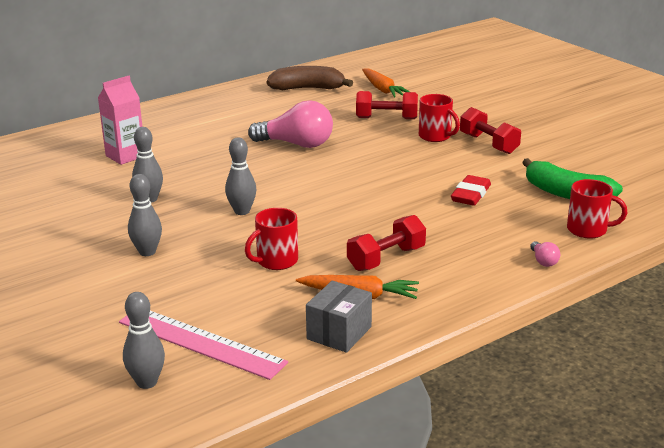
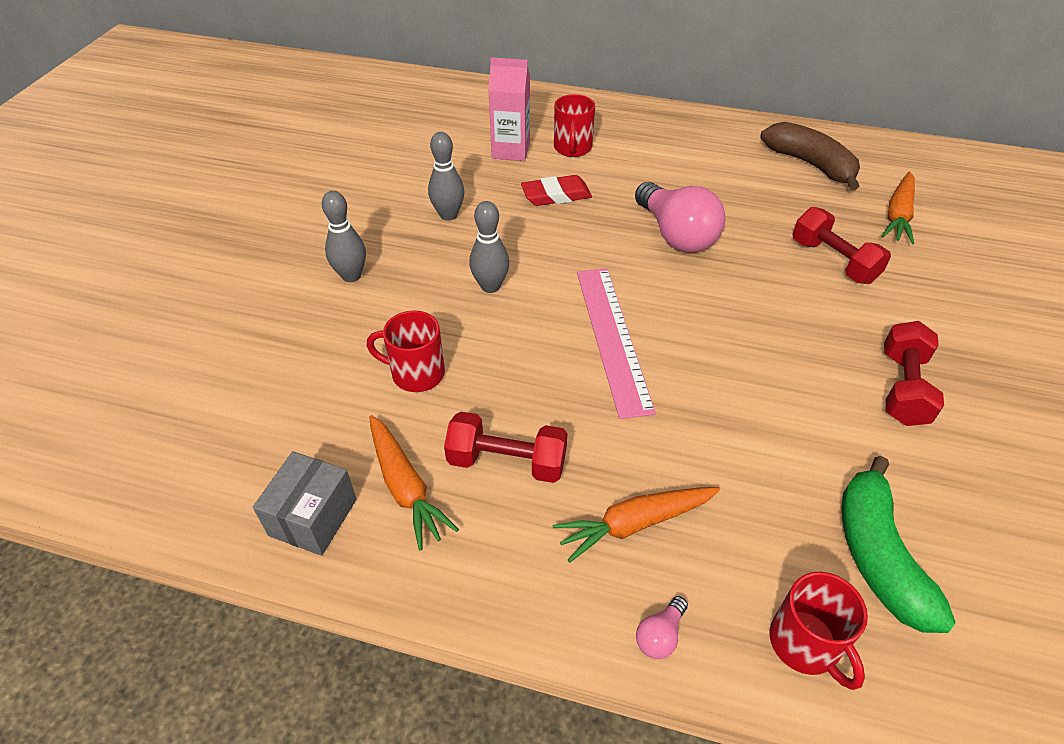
camera: 50 degrees right, 20 degrees up
pink ruler [119,311,288,380] -> pink ruler moved to [577,268,656,419]
grey bowling pin [123,292,165,389] -> none
grey box [306,280,372,353] -> grey box turned 60 degrees counterclockwise [253,451,357,556]
red mug [419,94,460,142] -> red mug moved to [554,94,595,157]
red eraser [451,175,491,206] -> red eraser moved to [521,175,592,206]
none -> orange carrot [552,487,720,563]

